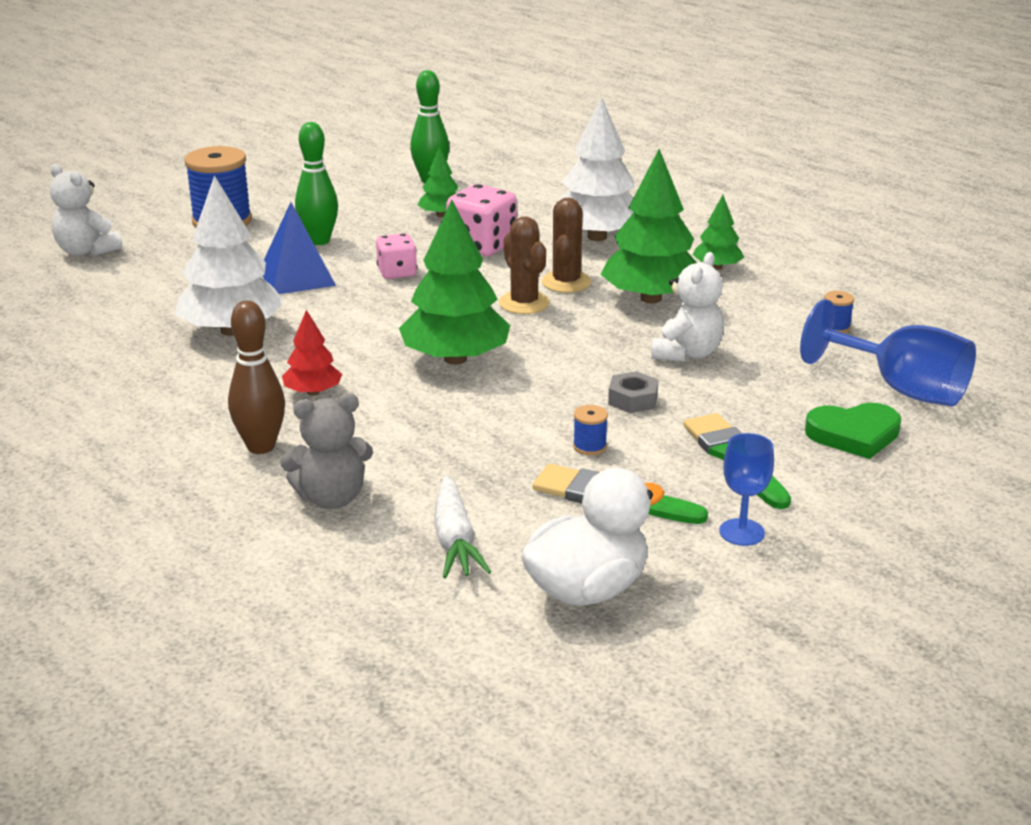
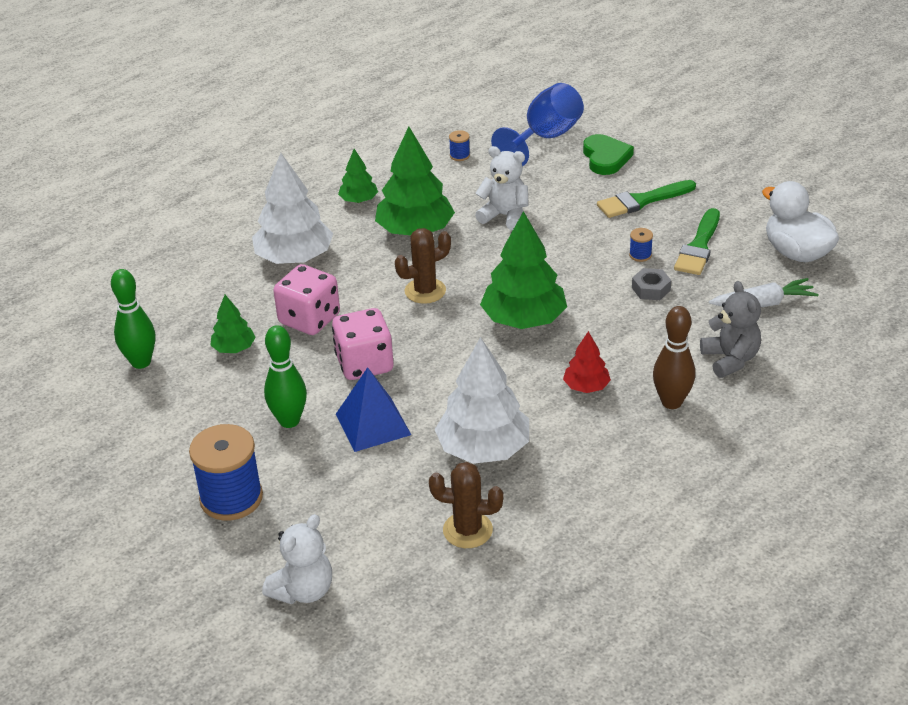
camera: 90 degrees left, 10 degrees up
pink dice [376,233,417,279] -> pink dice [332,308,393,380], size x1.61
brown cactus [542,198,591,293] -> brown cactus moved to [429,462,503,548]
grey nut [608,371,658,413] -> grey nut moved to [632,268,671,300]
blue goblet [719,433,774,546] -> none

